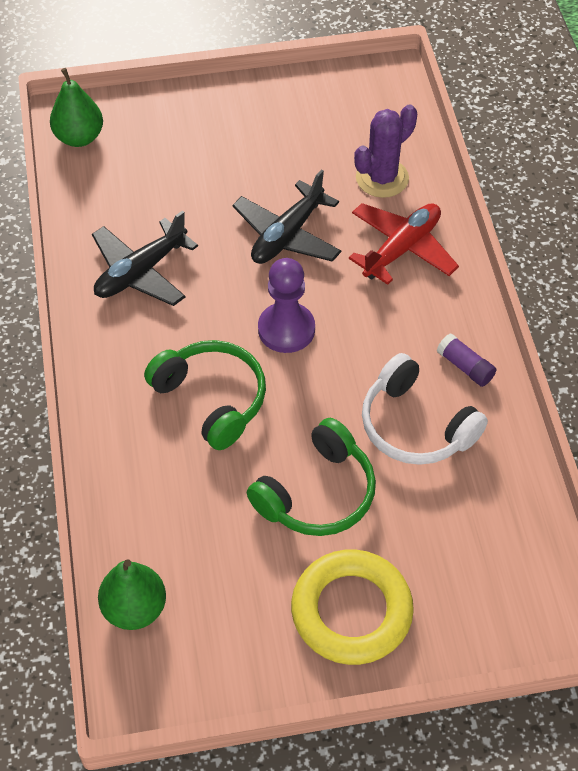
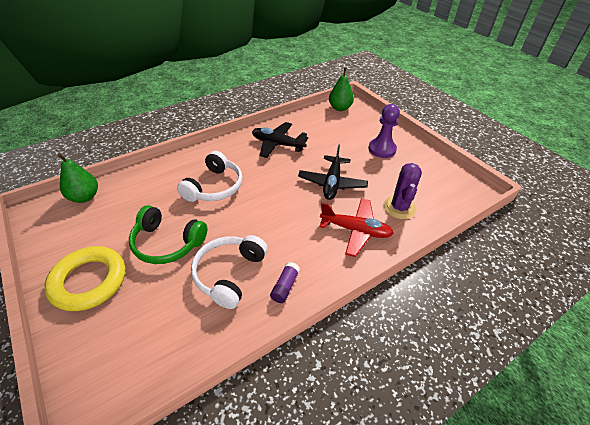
camera: 65 degrees right, 10 degrees down
green headphones [144,340,266,450] -> white headphones [177,151,243,202]
black plane [232,170,341,264] -> black plane turned 90 degrees counterclockwise [298,144,368,200]
purple pawn [258,258,315,353] -> purple pawn moved to [368,104,400,158]
purple cactus [354,104,417,198] -> purple cactus turned 75 degrees clockwise [383,163,422,219]

